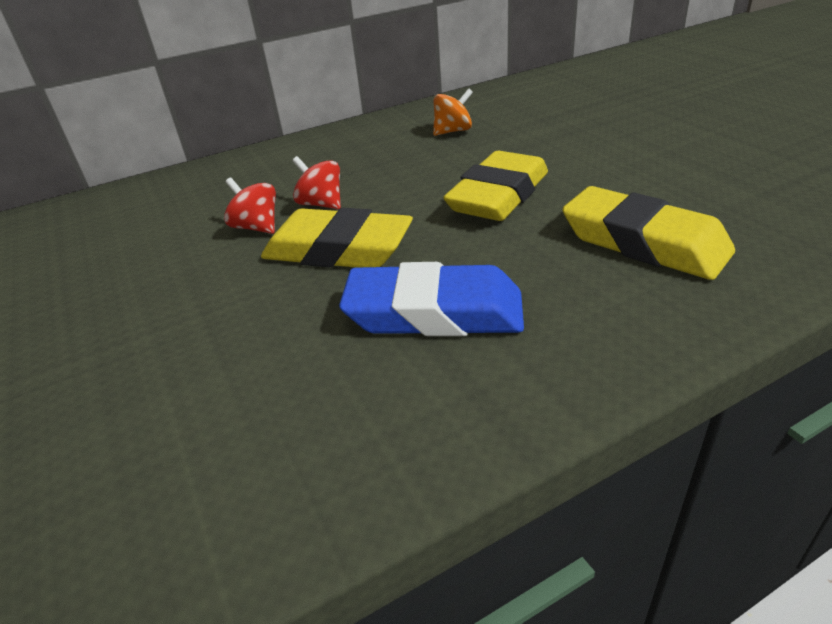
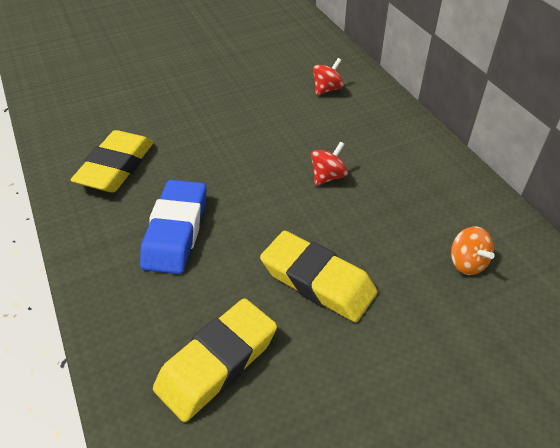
camera: 90 degrees right, 10 degrees up
red spinning top [224,177,276,234] -> red spinning top moved to [313,58,344,96]
yellow eraser [261,208,413,268] -> yellow eraser moved to [71,130,154,192]

